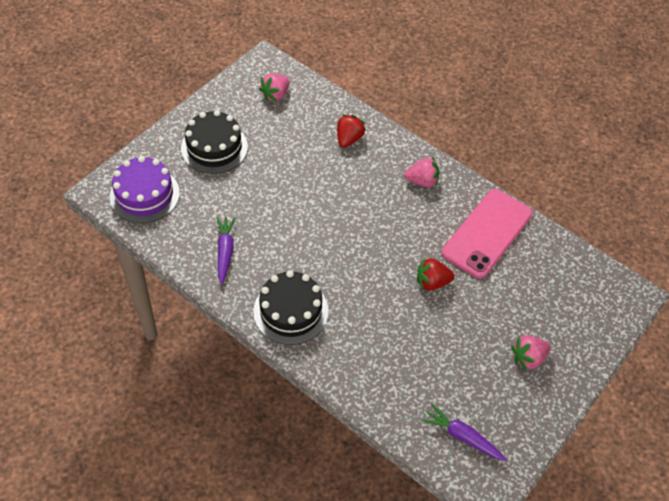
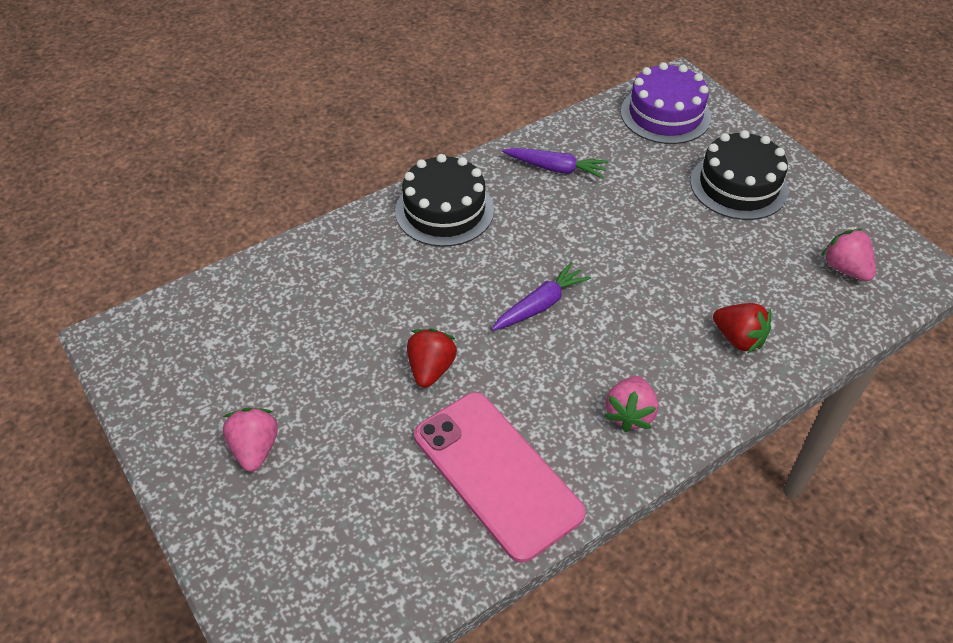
camera: 110 degrees right, 5 degrees down
purple carrot [422,404,507,461] -> purple carrot moved to [491,262,591,331]

